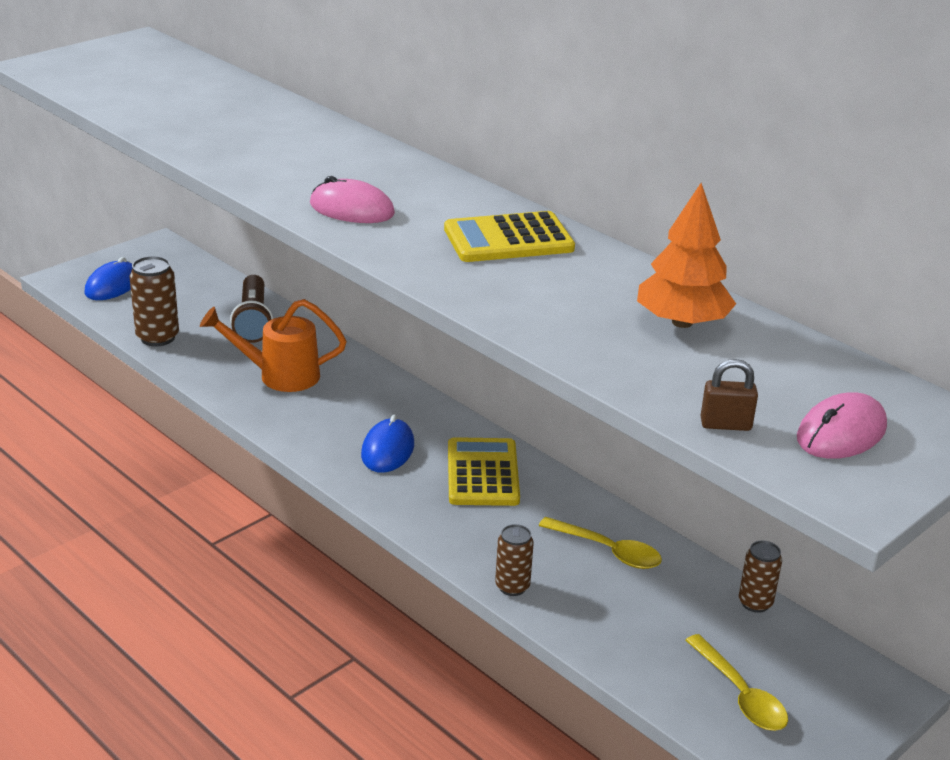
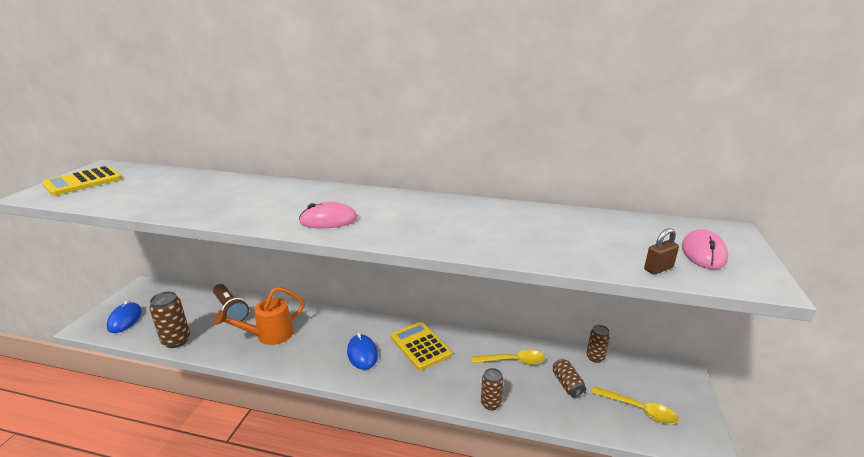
camera: 30 degrees left, 5 degrees down
yellow calculator [444,211,575,262] -> yellow calculator moved to [42,166,122,196]
orange tree [637,183,736,328] -> none
none -> brown can [553,359,586,398]

